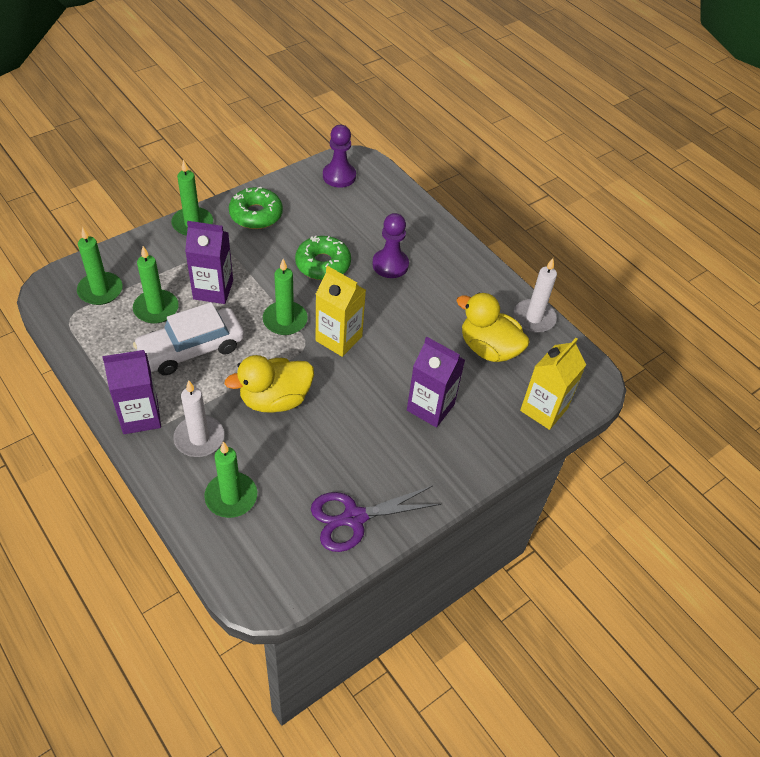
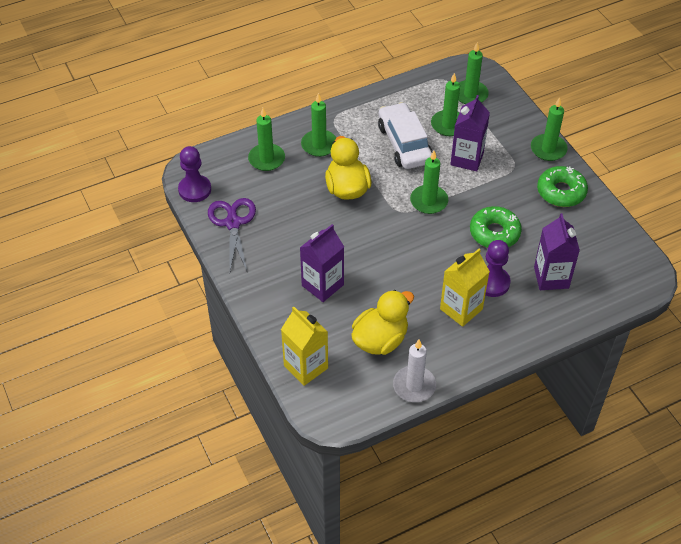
camera: 105 degrees right, 0 degrees up
purple carton [102,350,161,434] -> purple carton moved to [534,213,580,290]
white candle [173,380,224,457] -> green candle [301,93,336,157]
yellow carton [316,266,366,357] -> yellow carton moved to [440,249,490,327]
purple pawn [323,125,356,188] -> purple pawn moved to [178,146,211,202]

